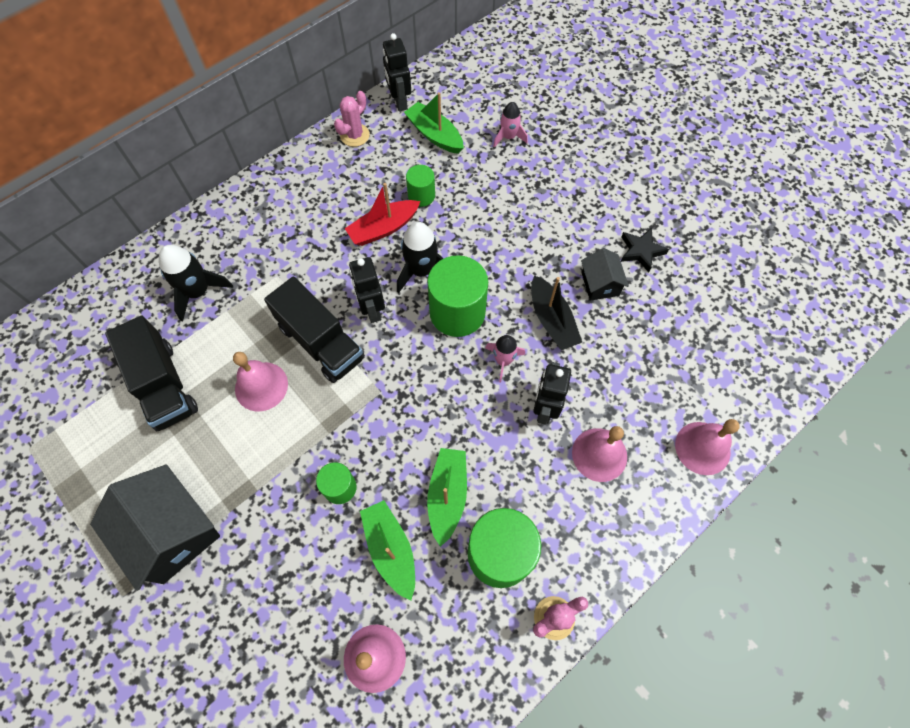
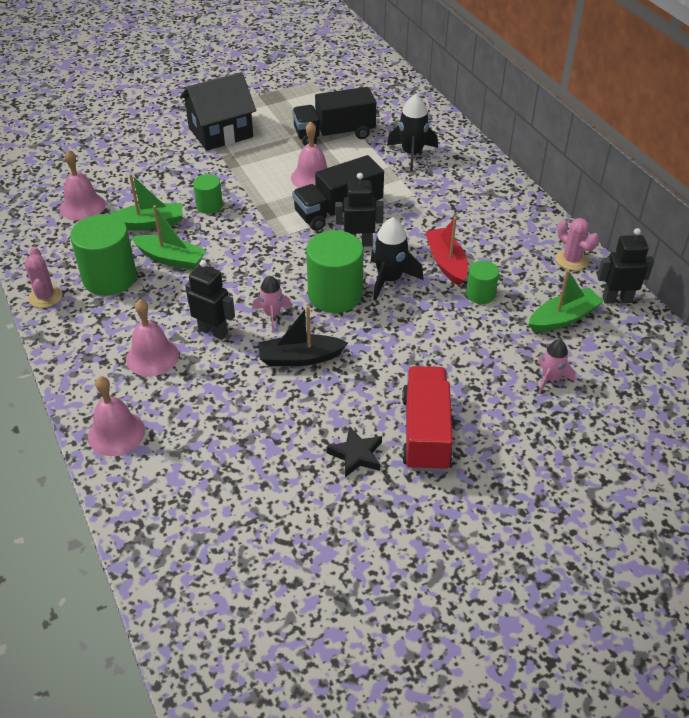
camera: 105 degrees right, 20 degrees down
black house [581,248,629,301] -> none
none -> red truck [402,366,453,472]

